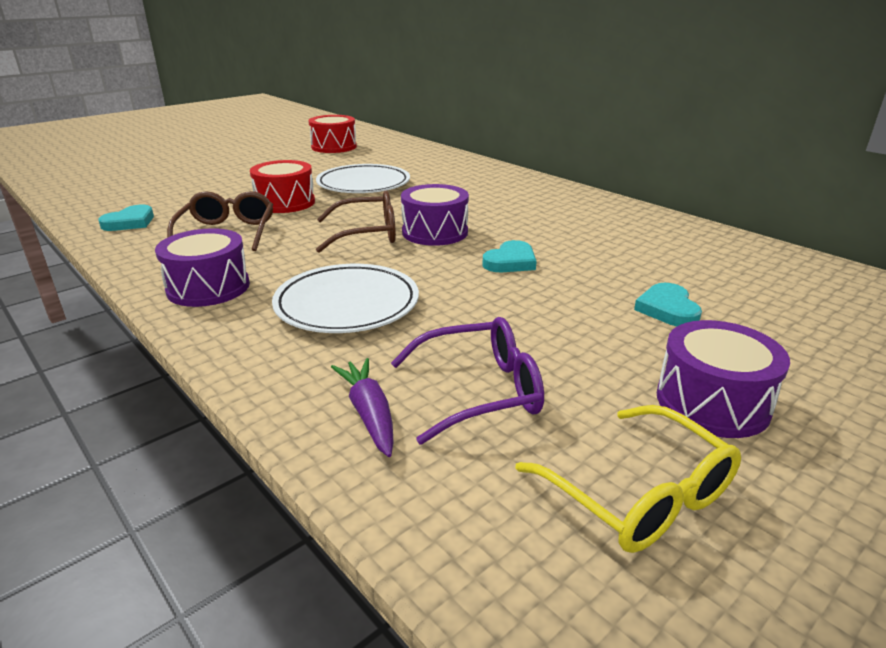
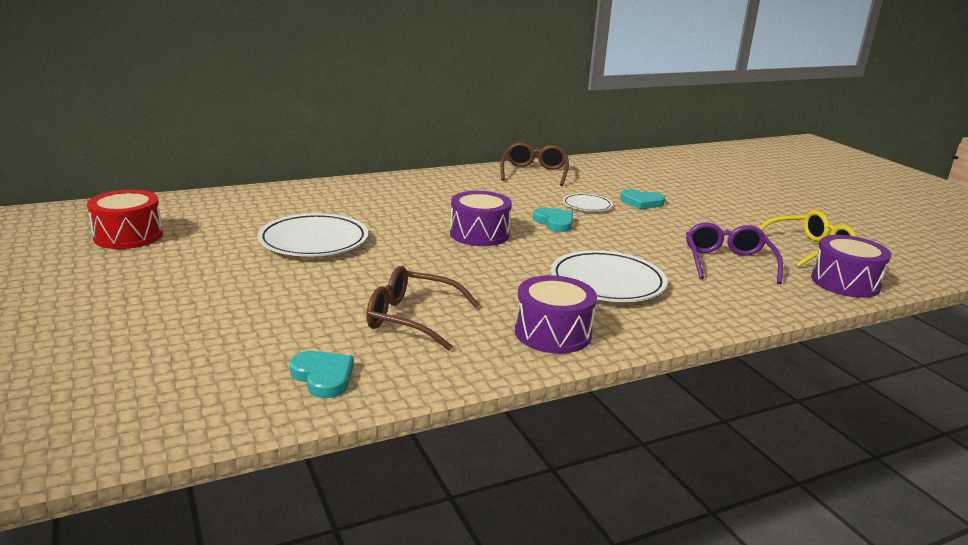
camera: 75 degrees left, 5 degrees down
red drum [250,160,315,213] -> none
brown glasses [316,191,396,253] -> brown glasses moved to [500,142,569,186]
purple carrot [331,358,394,457] -> none
purple drum [657,320,790,438] -> purple drum moved to [811,235,891,298]
none -> white plate [563,193,613,211]

